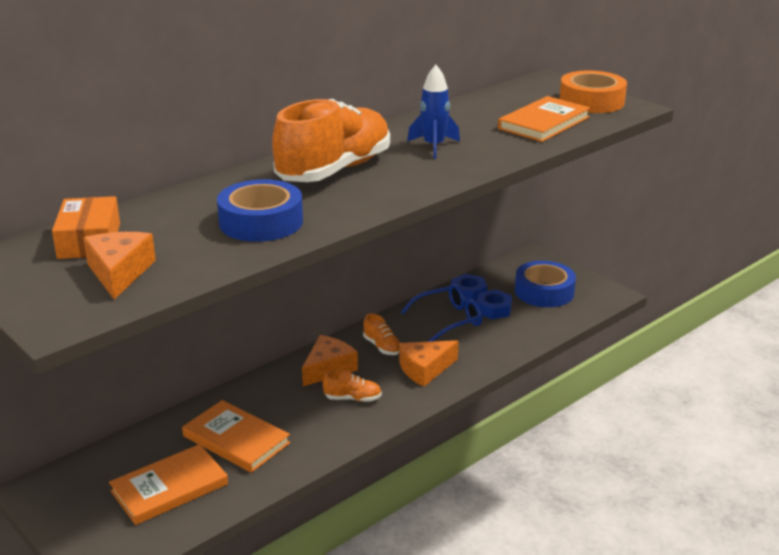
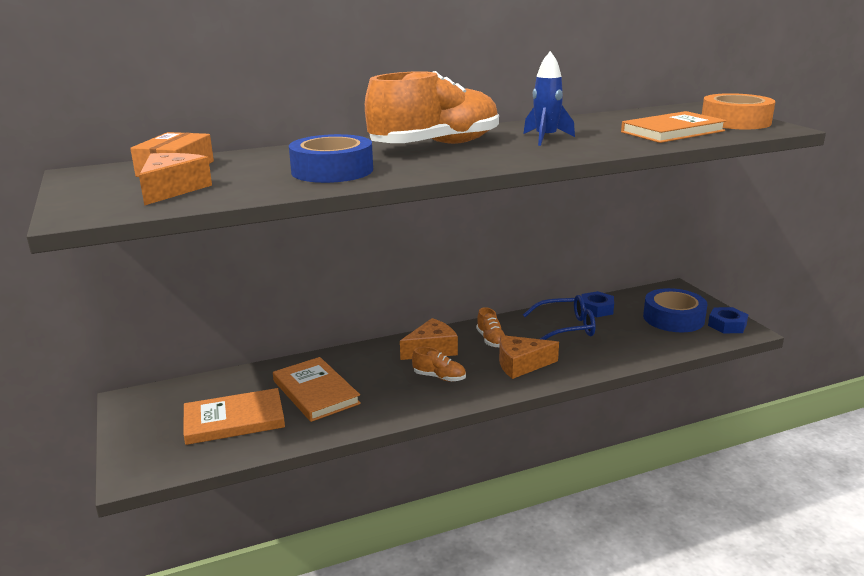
camera: 20 degrees right, 5 degrees down
blue nut [477,289,512,319] -> blue nut moved to [708,307,748,333]

